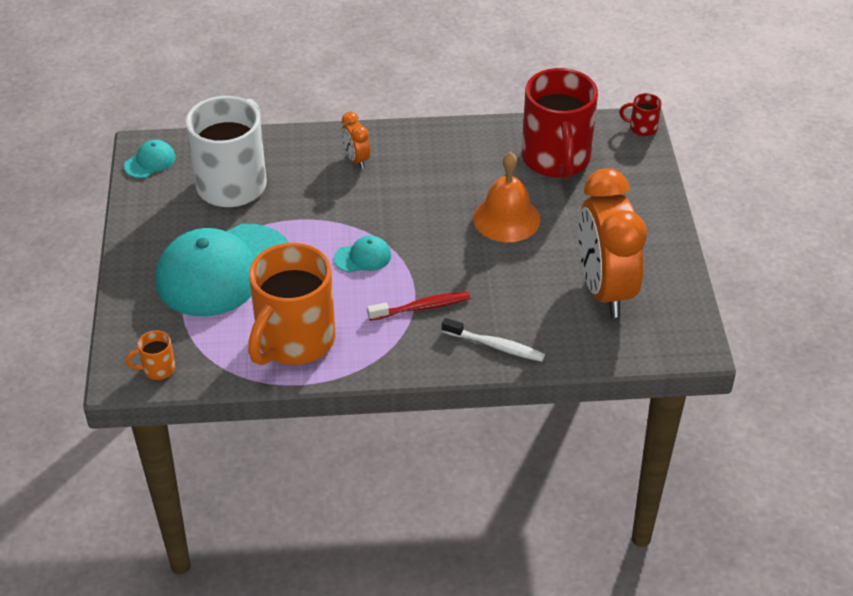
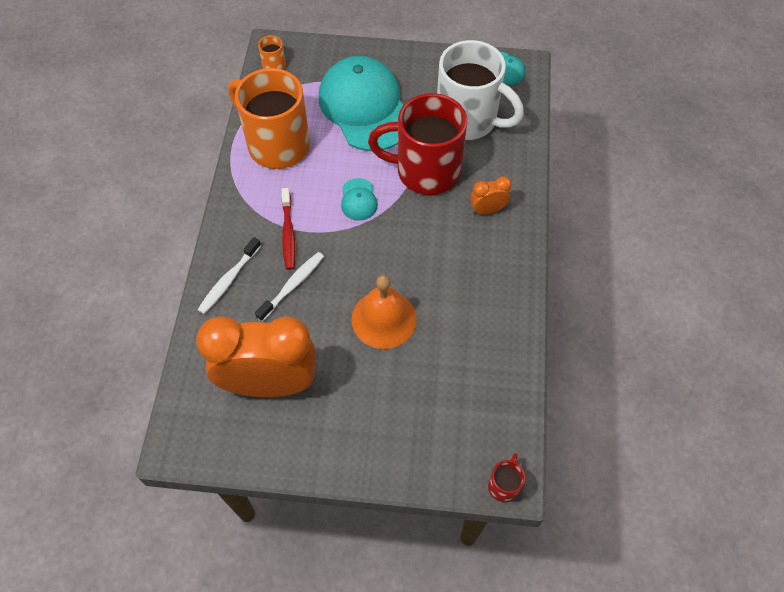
camera: 100 degrees right, 15 degrees up
red mug [522,68,598,179] -> red mug moved to [368,93,467,195]
none -> white toothbrush [255,252,324,322]

